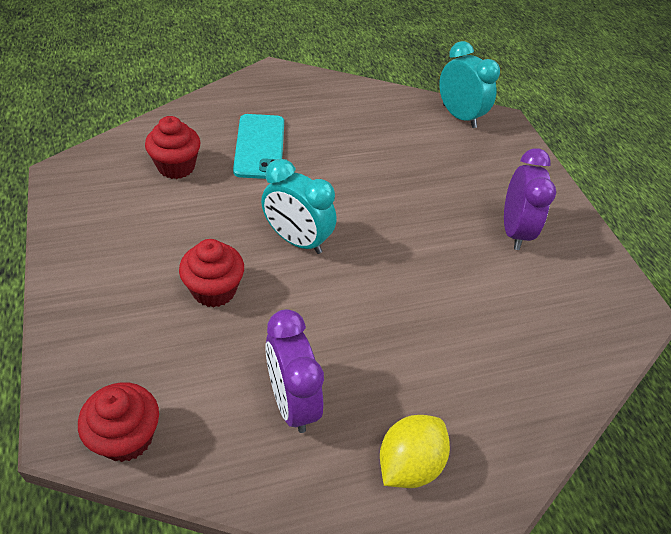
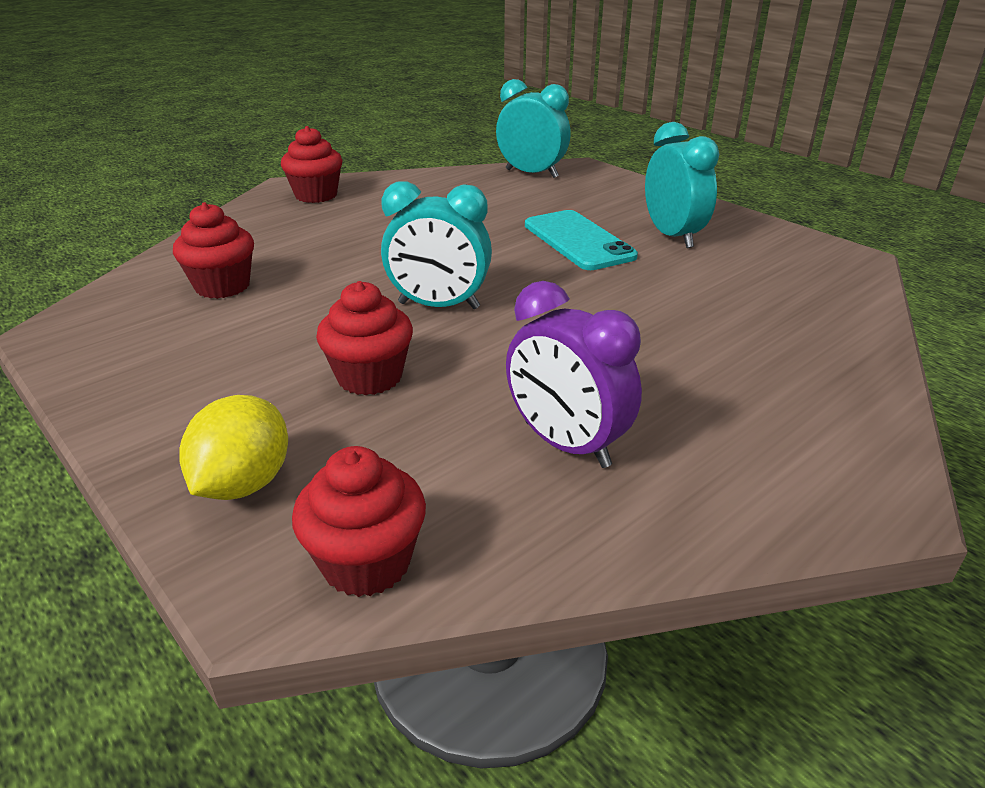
camera: 20 degrees left, 15 degrees down
turquoise phone [233,114,284,179] -> turquoise phone moved to [525,210,638,270]
yellow lemon [380,415,450,488] -> yellow lemon moved to [179,395,288,500]
purple clock [504,148,556,250] -> turquoise clock [645,122,719,248]
none -> red cupcake [281,126,343,203]

